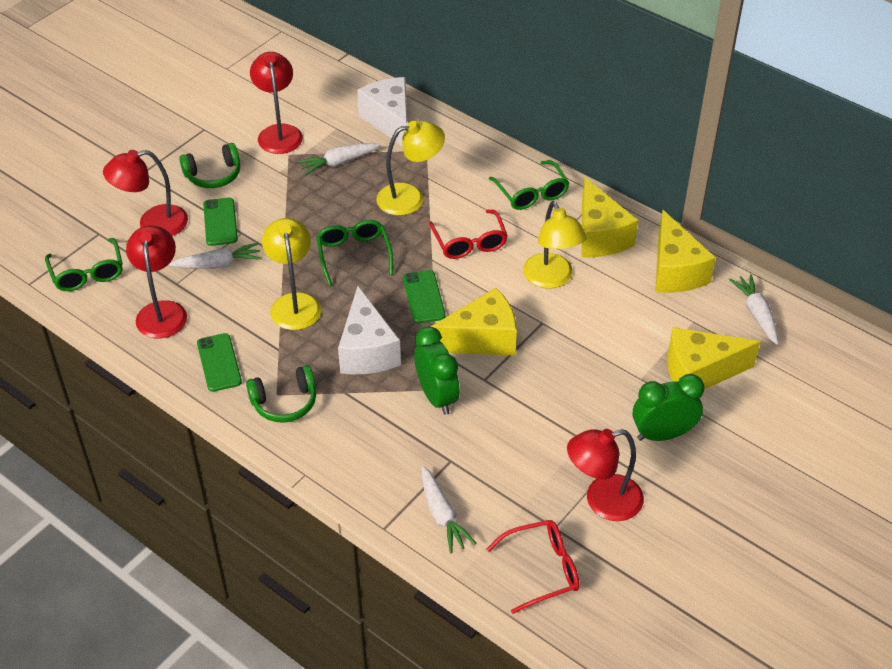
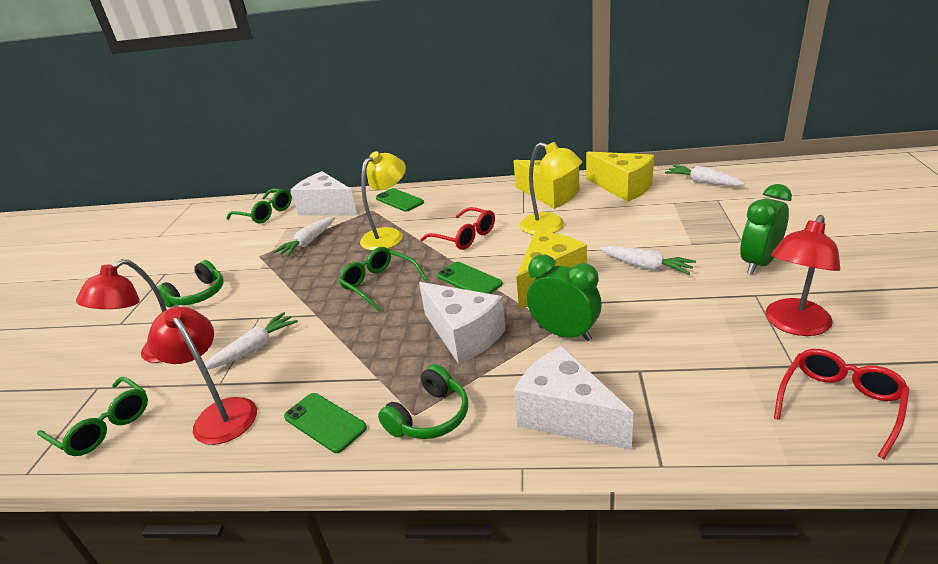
camera: 30 degrees left, 15 degrees down
green phone [203,198,238,246] -> green phone moved to [376,188,424,212]
red lamp [250,52,303,154] -> none
yellow lamp [262,218,321,330] -> none
white carrot [422,466,476,553] -> white carrot moved to [600,246,696,275]
green glasses [489,160,569,210] -> green glasses moved to [227,189,292,224]
yellow cheese [667,327,760,390] -> none
none -> white cheese [514,346,634,450]

